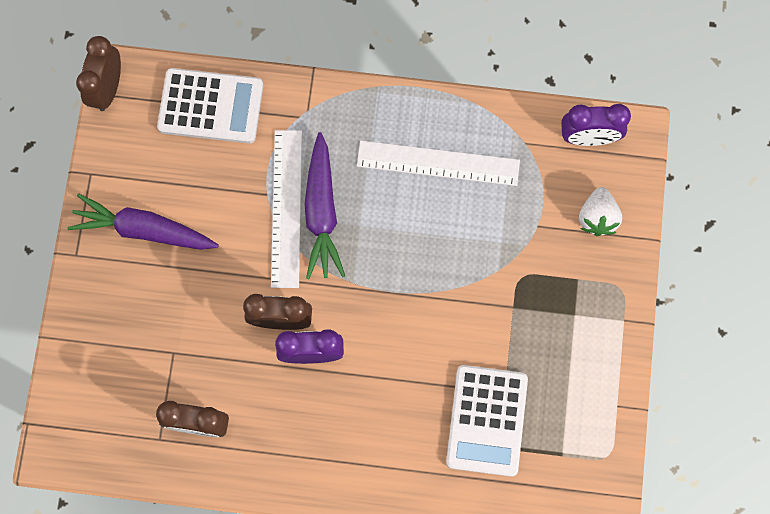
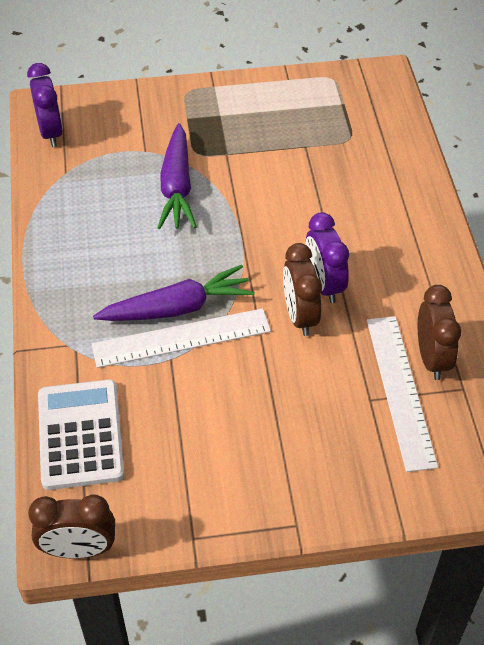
camera: 105 degrees left, 25 degrees down
purple carrot [67,193,219,250] -> purple carrot moved to [157,123,197,229]
white ruler [357,140,520,186] -> white ruler moved to [367,316,438,472]
white calculator [446,365,528,477] -> none
white strawberry [579,187,622,236] -> none

